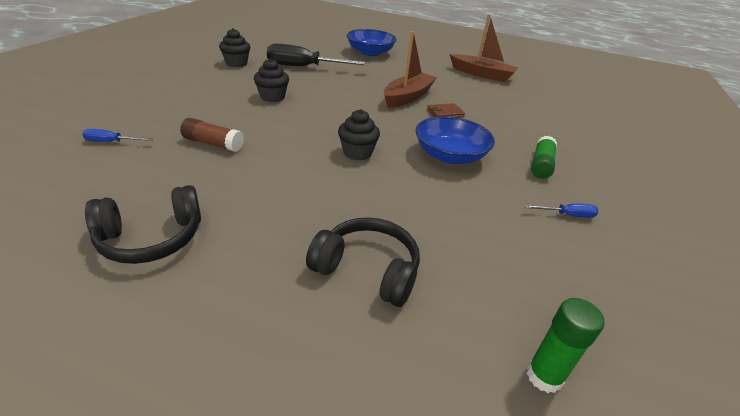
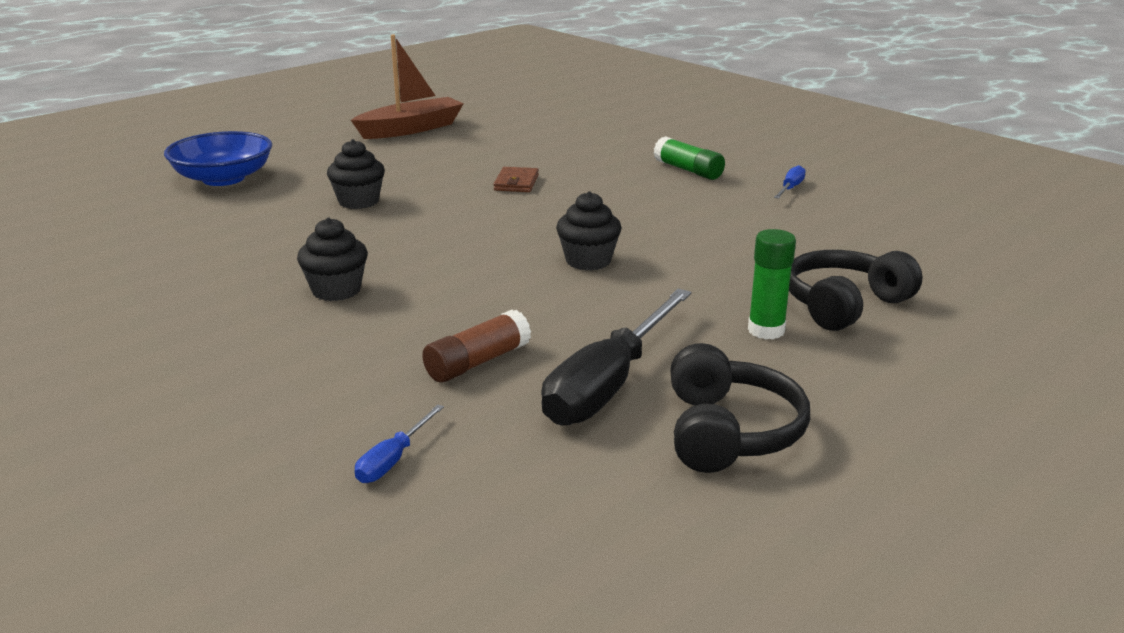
camera: 60 degrees left, 10 degrees down
black cupcake [219,28,250,67] -> black cupcake moved to [327,139,385,209]
black screwdriver [267,44,370,66] -> black screwdriver moved to [541,289,691,426]
brown boat [384,31,437,108] -> none
blue bowl [415,116,495,164] -> none
green glue stick [527,298,604,393] -> green glue stick moved to [748,229,796,339]

